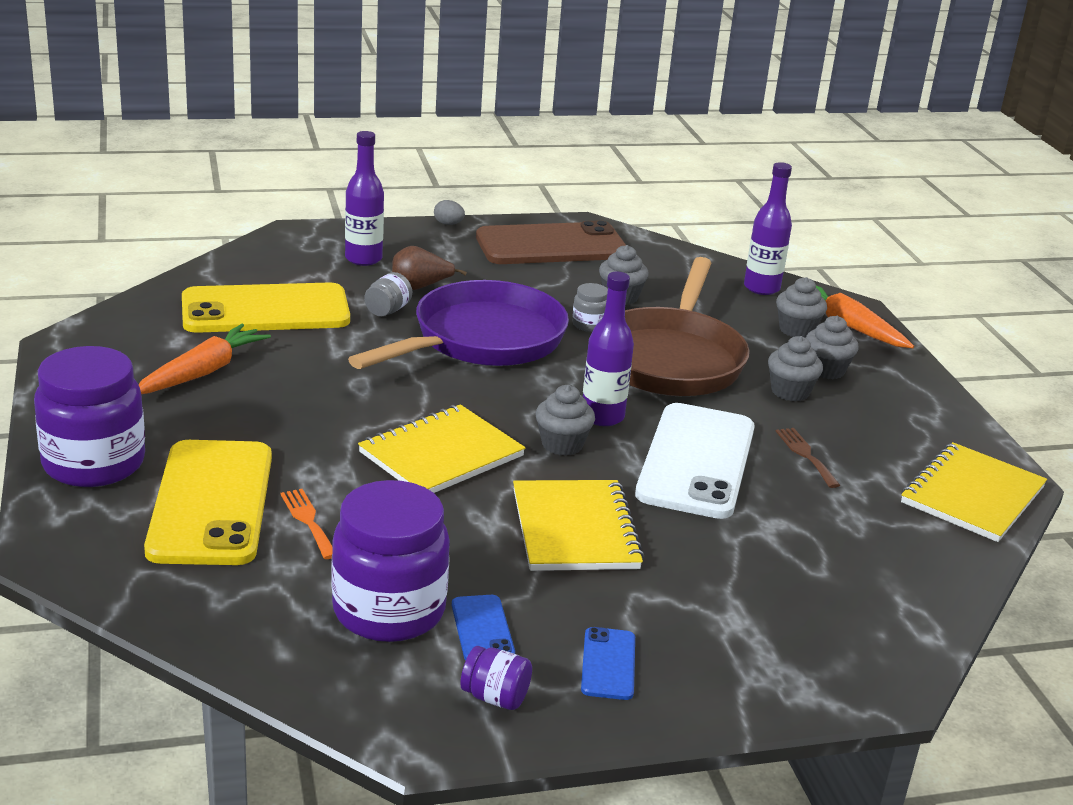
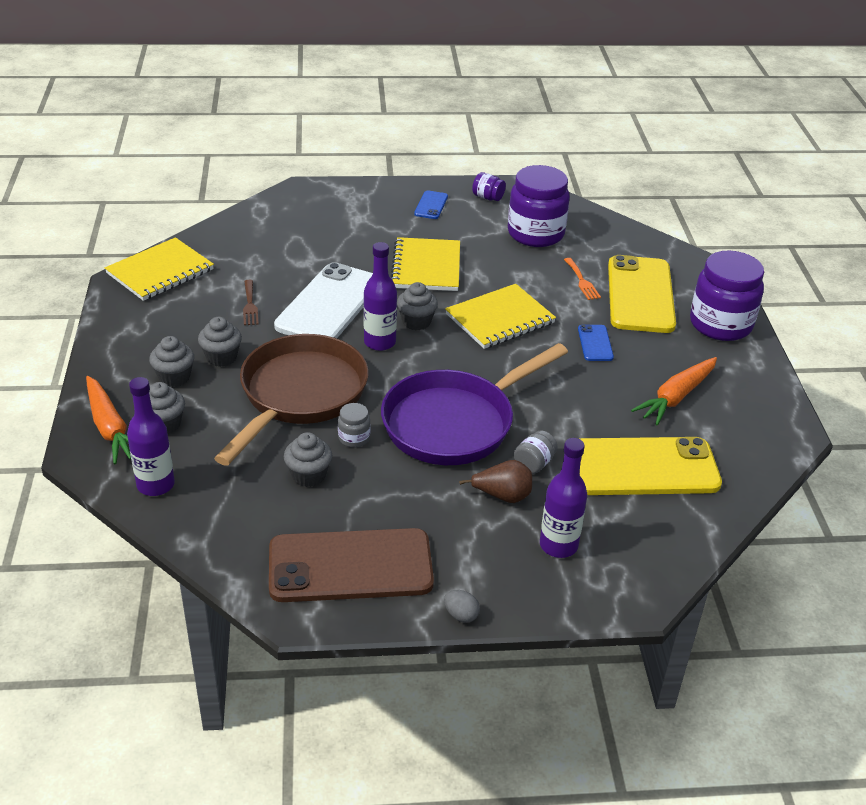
camera: 170 degrees left, 10 degrees up
blue phone [452,595,515,660] -> blue phone moved to [578,324,614,361]

